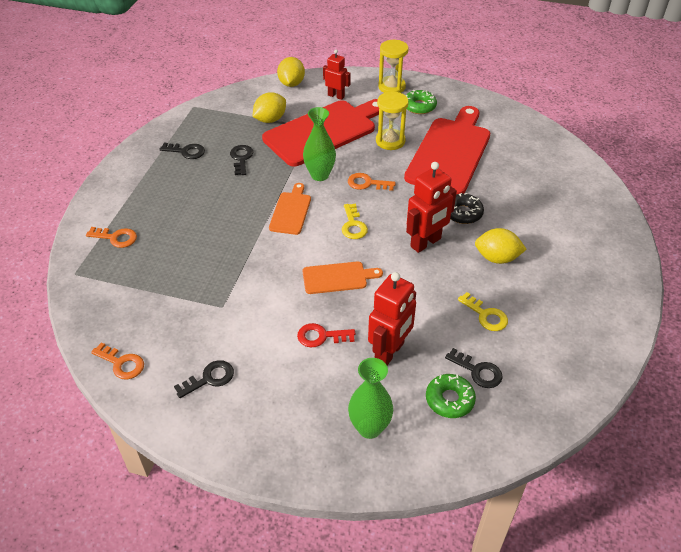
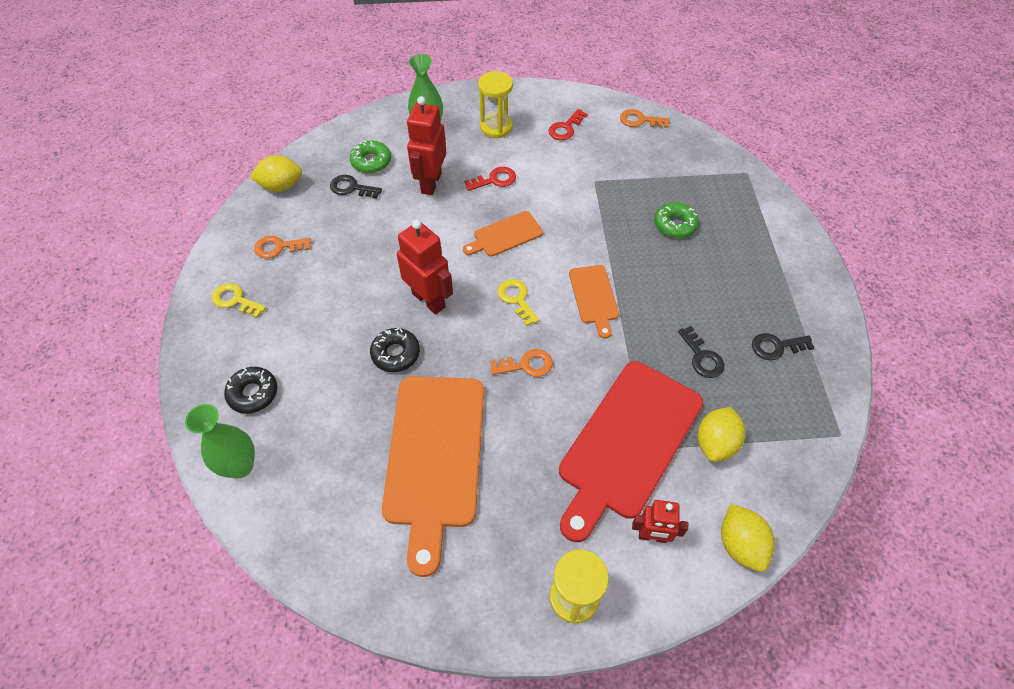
camera: 160 degrees right, 10 degrees up
orange key [86,227,137,248] -> orange key moved to [254,235,312,258]
black key [174,360,234,398] -> red key [548,109,588,140]
green vase [303,107,336,181] -> green vase moved to [185,404,255,479]
yellow hourglass [376,91,409,150] -> yellow hourglass moved to [478,71,513,138]
red cutting board [404,106,490,194] -> orange cutting board [382,376,484,577]
green donut [405,90,437,114] -> green donut moved to [654,202,699,238]
red robot [406,162,457,253] -> red robot turned 105 degrees clockwise [397,220,453,314]
yellow key [458,292,508,331] -> yellow key moved to [212,283,266,318]
yellow lemon [475,228,527,264] -> yellow lemon moved to [250,155,302,192]
none -> black donut [224,367,277,414]

